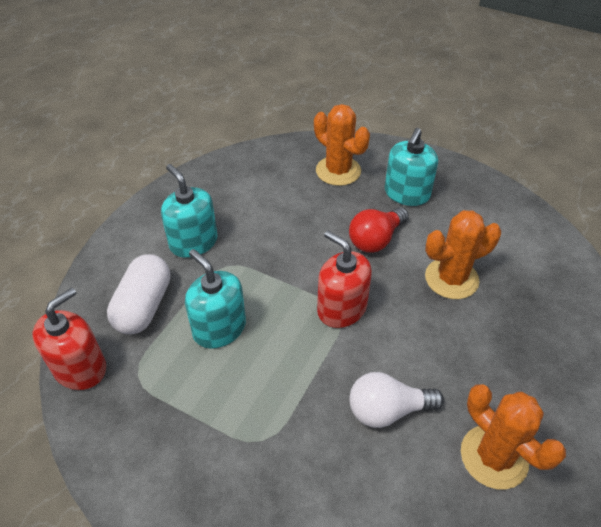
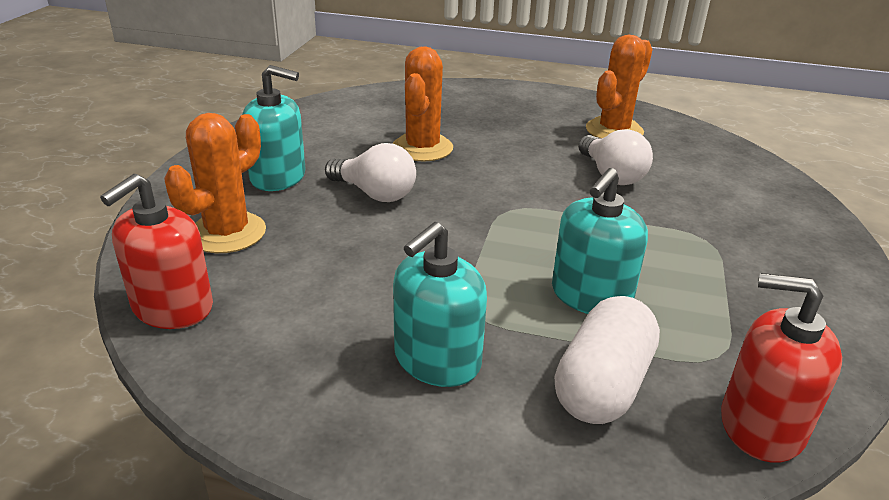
camera: 105 degrees left, 15 degrees down
white capsule [107,254,170,335] -> white capsule turned 60 degrees counterclockwise [555,296,660,424]
red soap dispenser [317,231,372,328] -> red soap dispenser moved to [100,174,213,329]
red light bulb [349,207,409,253] -> white light bulb [325,143,416,202]
orange cactus [425,210,501,299] -> orange cactus turned 45 degrees clockwise [393,46,453,162]

